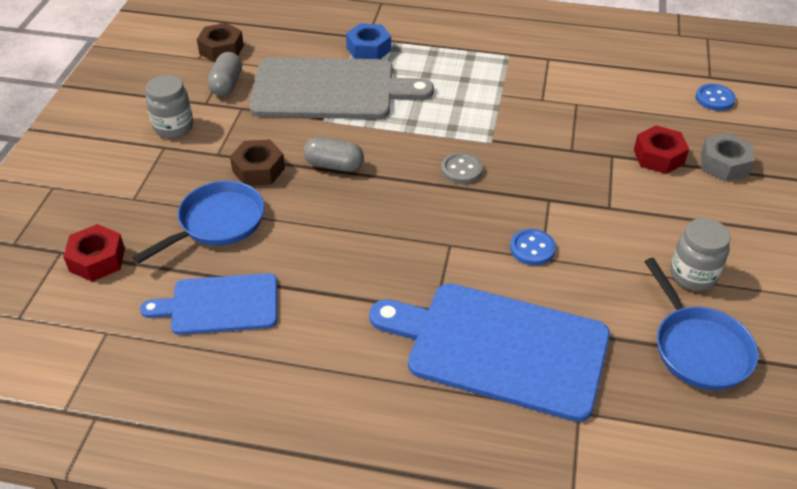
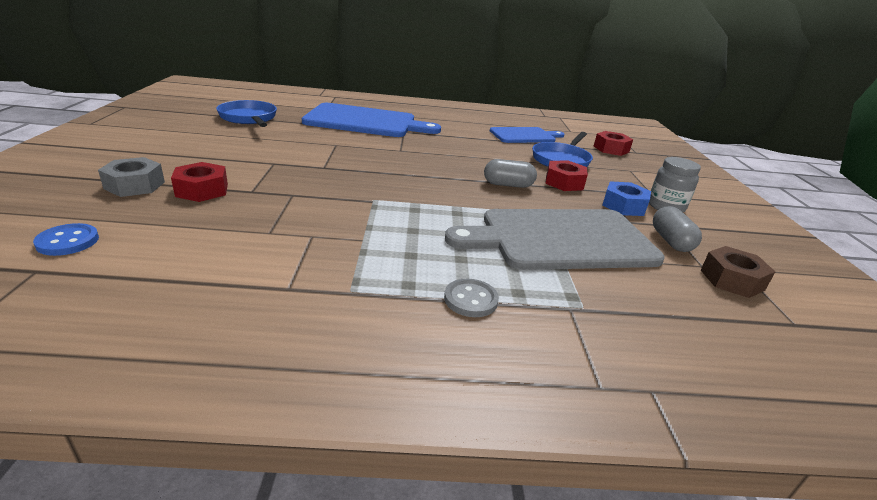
camera: 165 degrees right, 15 degrees down
brown nut [230,139,285,186] -> red nut [545,160,588,191]
blue nut [346,23,391,59] -> blue nut moved to [602,181,651,216]
grey button [441,152,483,184] -> grey button moved to [444,279,499,317]
blue button [510,229,556,265] -> none
grey jar [670,218,731,291] -> none

